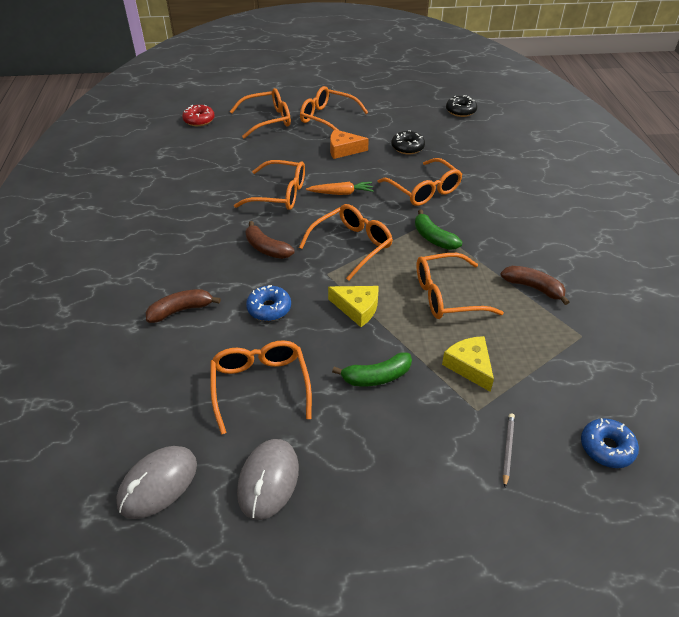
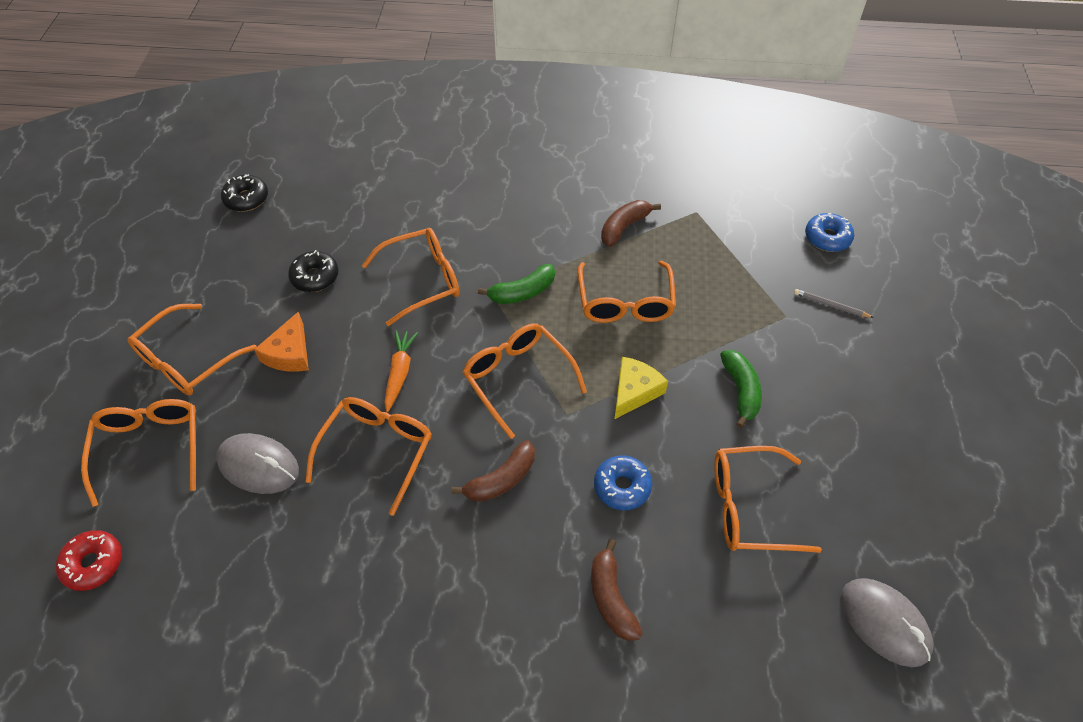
camera: 80 degrees left, 10 degrees up
grey mouse [237,439,299,520] -> grey mouse moved to [216,433,299,494]
yellow cheese [442,336,494,392] -> none

